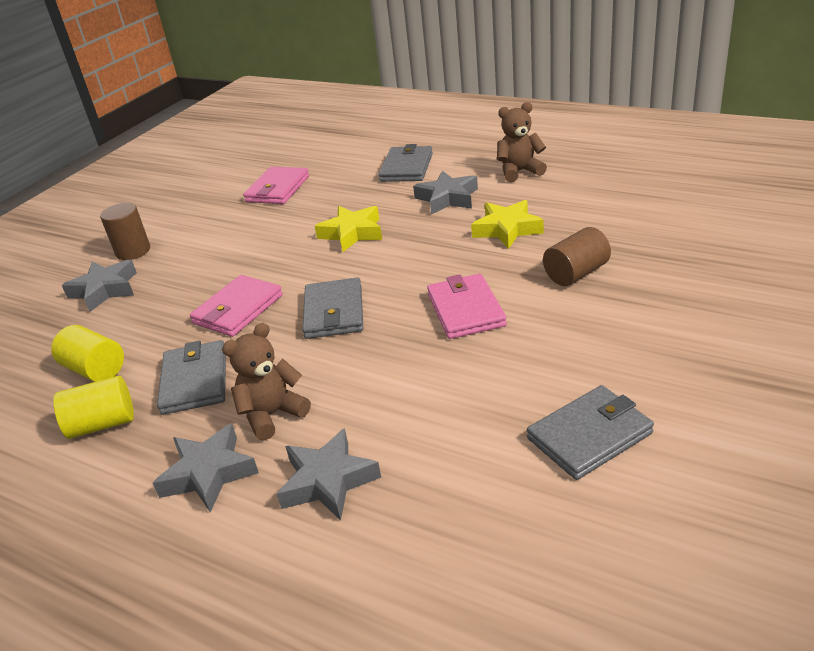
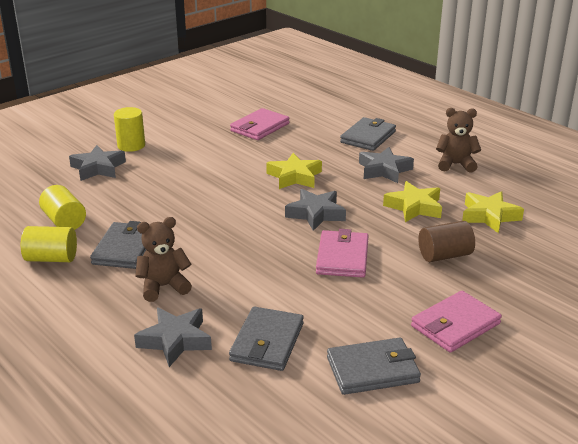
camera: 15 degrees right, 5 degrees down
brown cylinder [100,203,150,260] -> yellow cylinder [114,107,145,152]
grey star [153,423,259,513] -> grey star moved to [285,189,346,231]
pink wallet [190,275,283,337] -> pink wallet moved to [411,291,502,353]
grey wallet [302,277,363,339] -> grey wallet moved to [229,307,304,371]
none -> yellow star [462,191,524,233]

